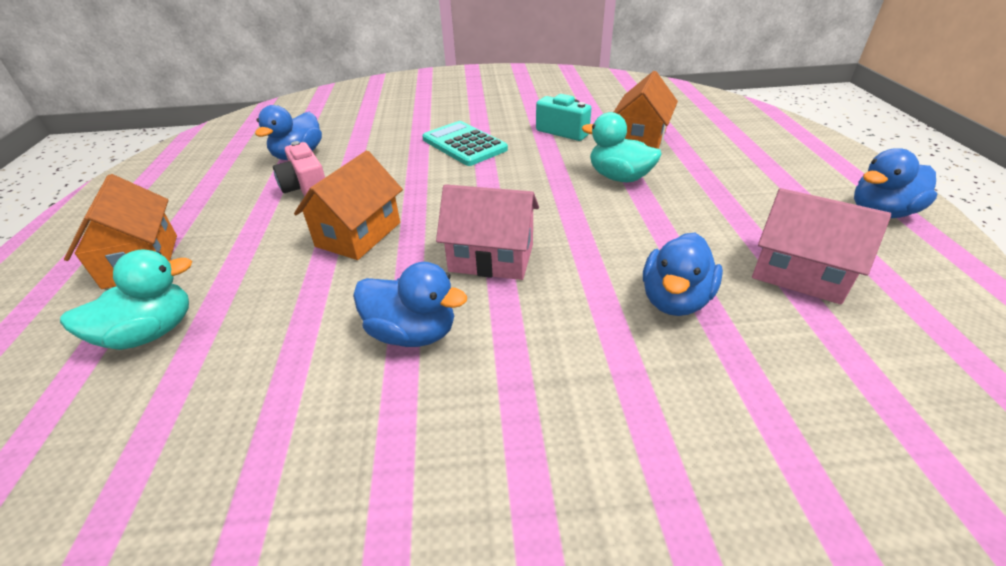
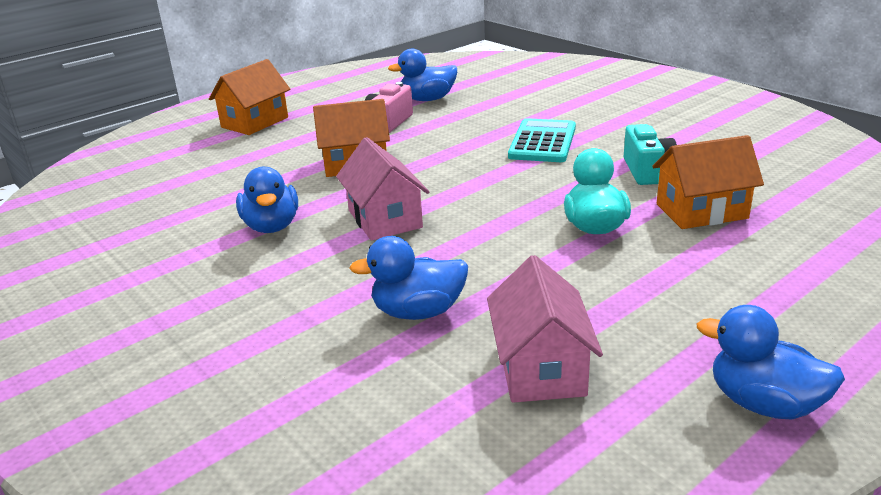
camera: 55 degrees right, 10 degrees down
turquoise duck [60,249,192,350] -> none

